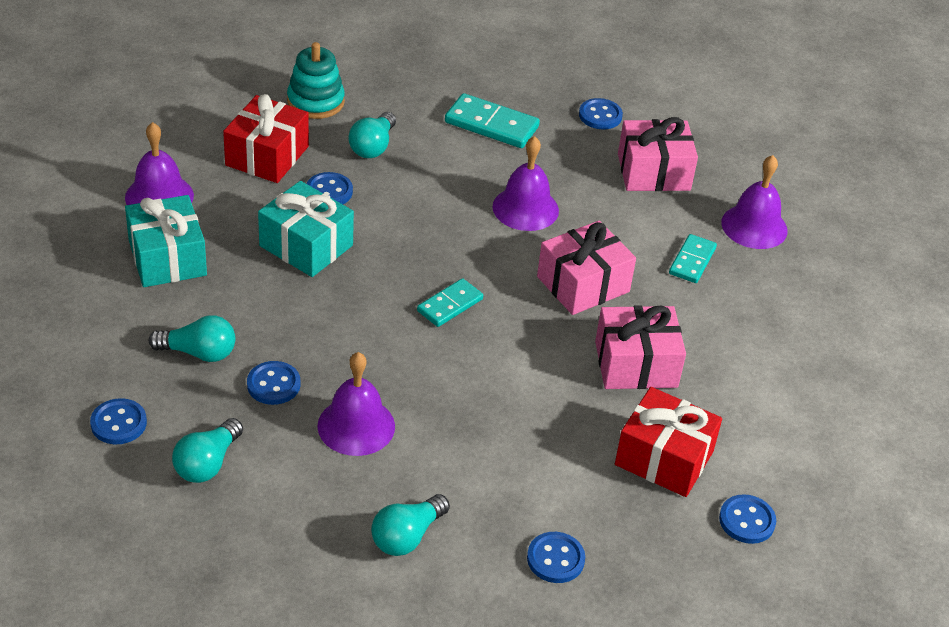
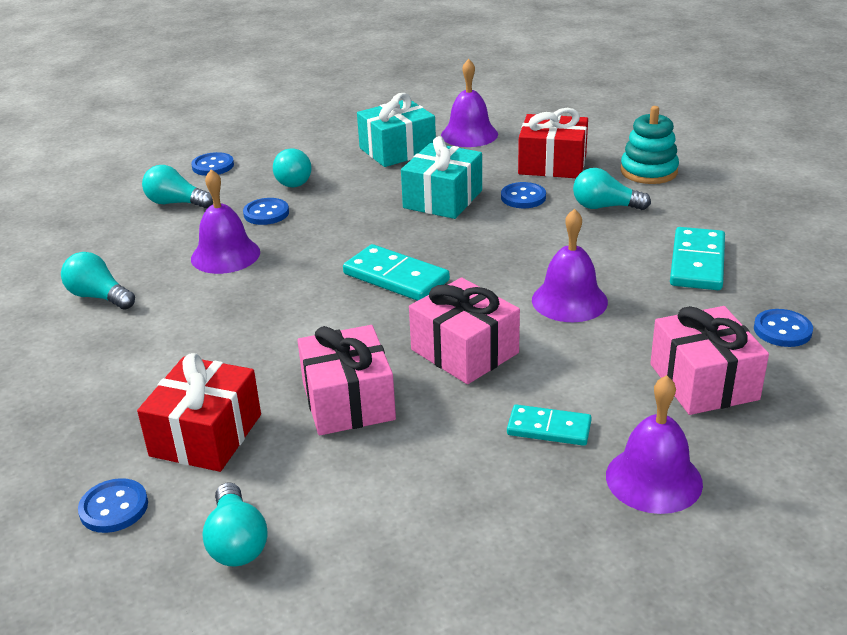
camera: 85 degrees right, 10 degrees down
turquoise domino [417,278,483,327] -> turquoise domino [343,244,450,301], size x1.54
blue button [527,532,585,583] -> none
none -> turquoise light bulb [202,482,268,567]

